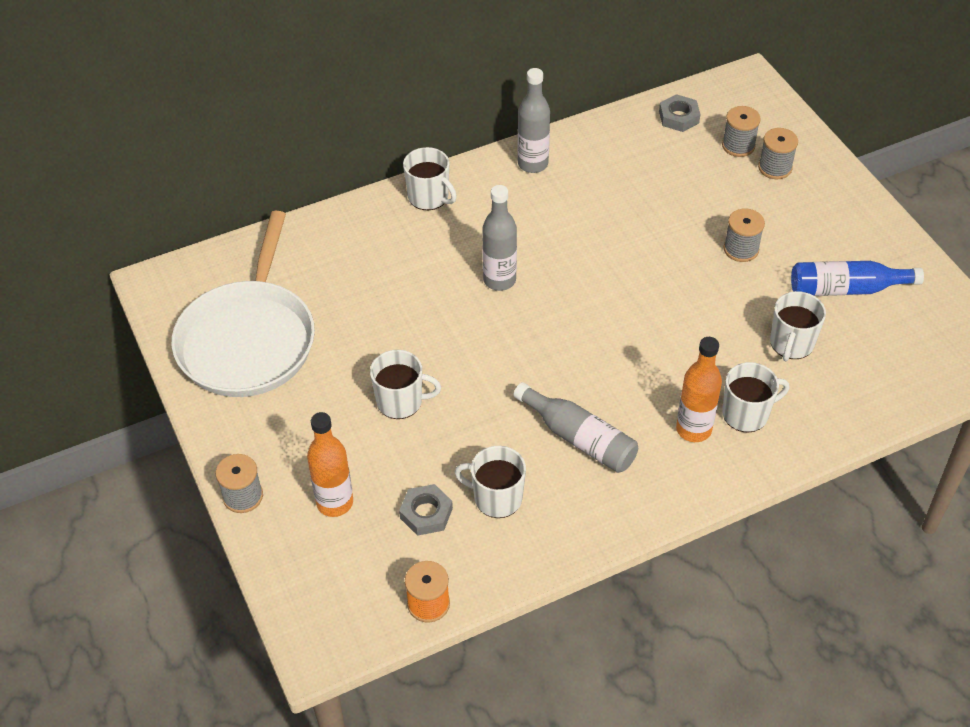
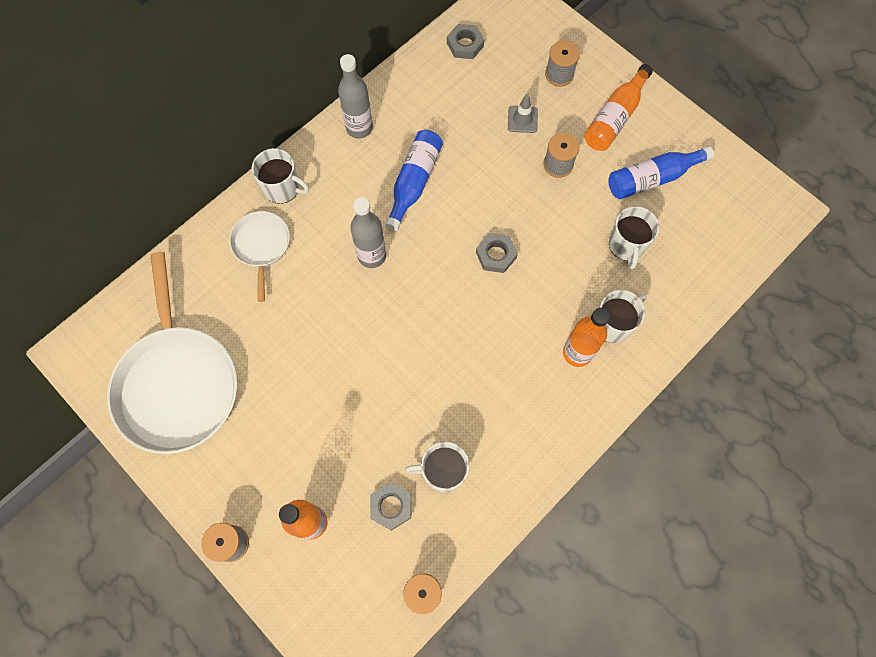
camera: 20 degrees left, 20 degrees up
white mug [370,350,441,419] -> none
grey bottle [513,382,638,473] -> none
grey spool [722,106,761,157] -> none
none -> white pan [229,211,290,302]
none -> blue bottle [385,130,443,231]
none -> grey nut [476,233,518,273]
none -> grey traffic cone [508,94,538,133]
none -> orange bottle [584,64,653,151]

